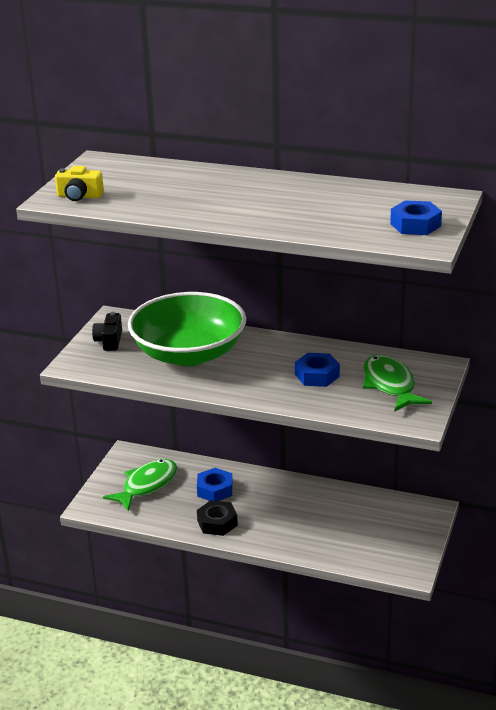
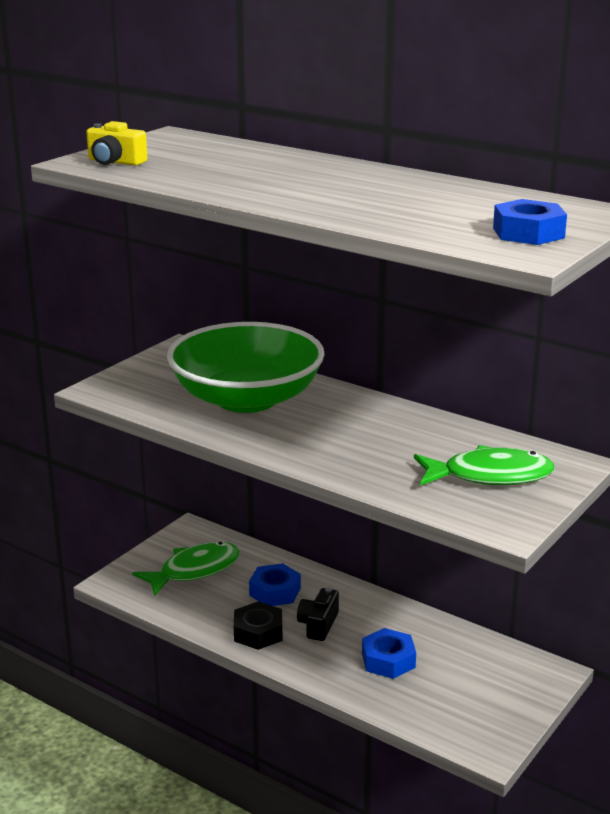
camera: 15 degrees right, 5 degrees down
black camera [92,312,122,351] -> black camera moved to [297,588,339,641]
blue nut [295,353,340,387] -> blue nut moved to [362,628,416,679]
green fish [363,355,432,412] -> green fish turned 90 degrees clockwise [414,445,555,486]

